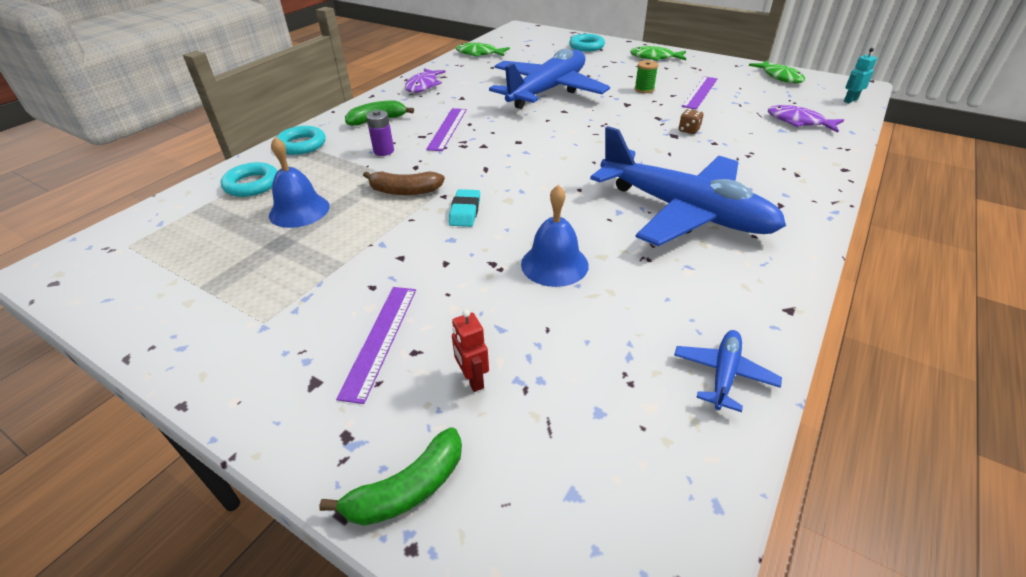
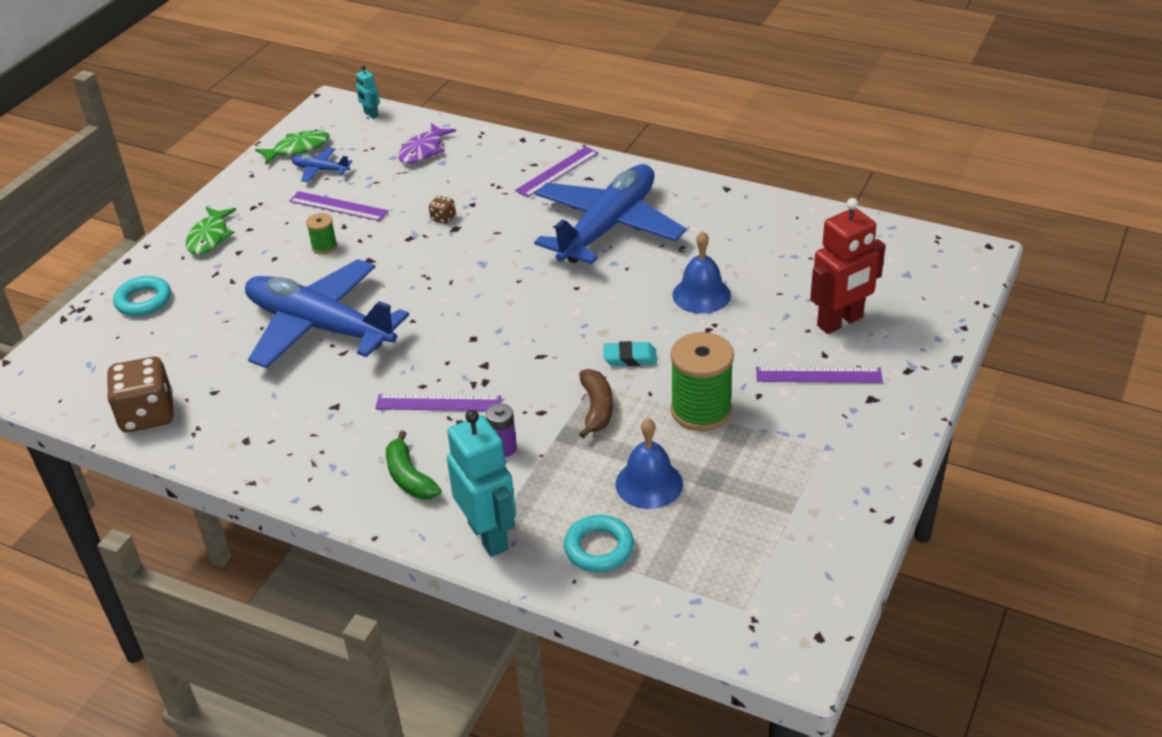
camera: 95 degrees left, 0 degrees up
turquoise ring [276,126,326,155] -> turquoise robot [447,410,516,557]
green banana [319,427,462,526] -> none
purple fish [405,68,446,93] -> none
red robot [452,309,489,392] -> red robot [810,198,886,334], size x2.16
green fish [456,42,510,57] -> brown dice [107,357,174,432]
blue plane [674,330,782,412] -> blue plane moved to [291,148,352,182]
none -> purple ruler [515,147,598,197]
none -> green spool [670,332,734,431]

